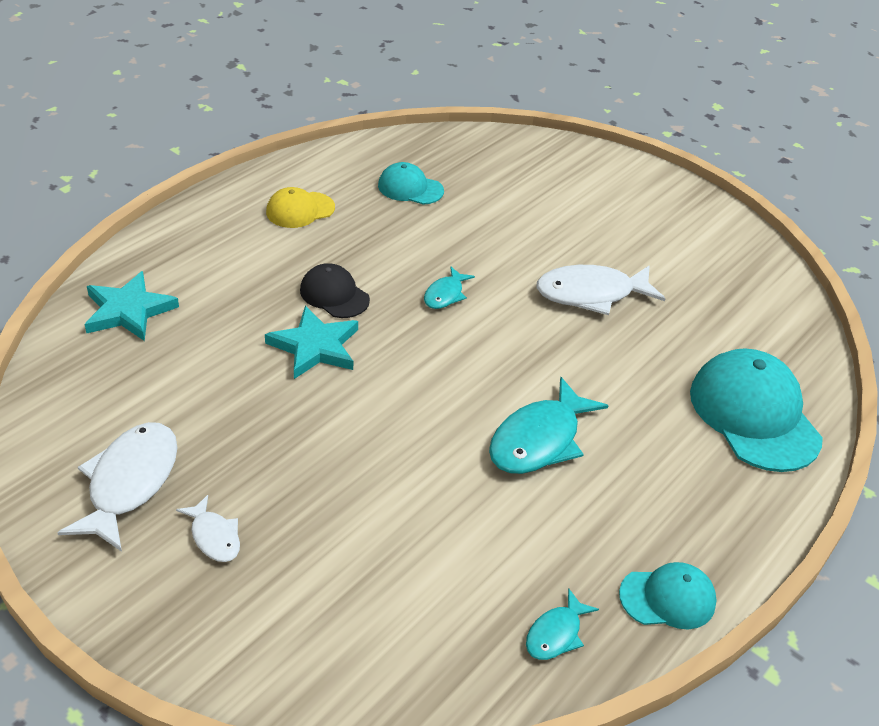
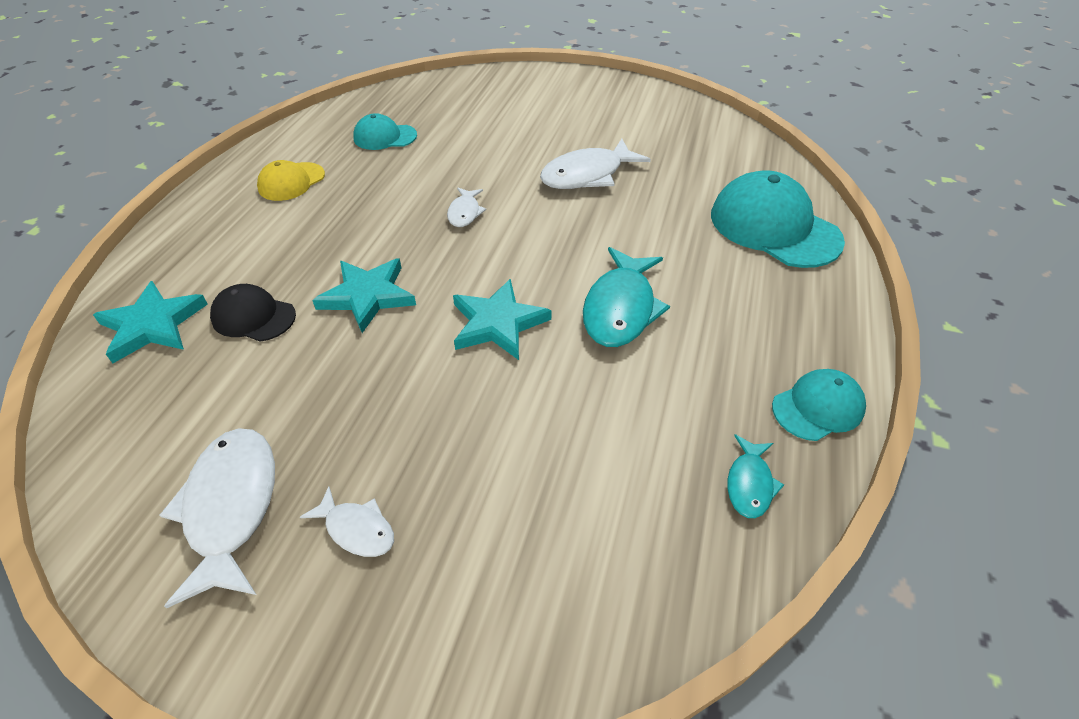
camera: 20 degrees left, 5 degrees up
black cap [300,263,370,318] -> black cap moved to [210,284,296,342]
turquoise fish [424,267,475,309] -> white fish [447,188,486,227]
none -> turquoise star [453,279,552,360]

